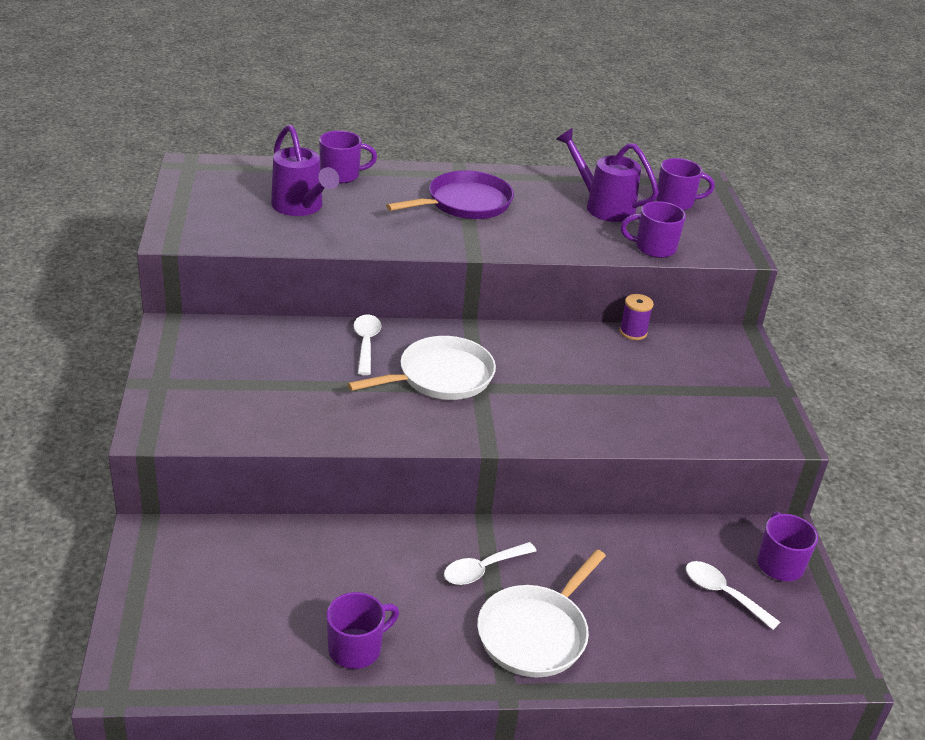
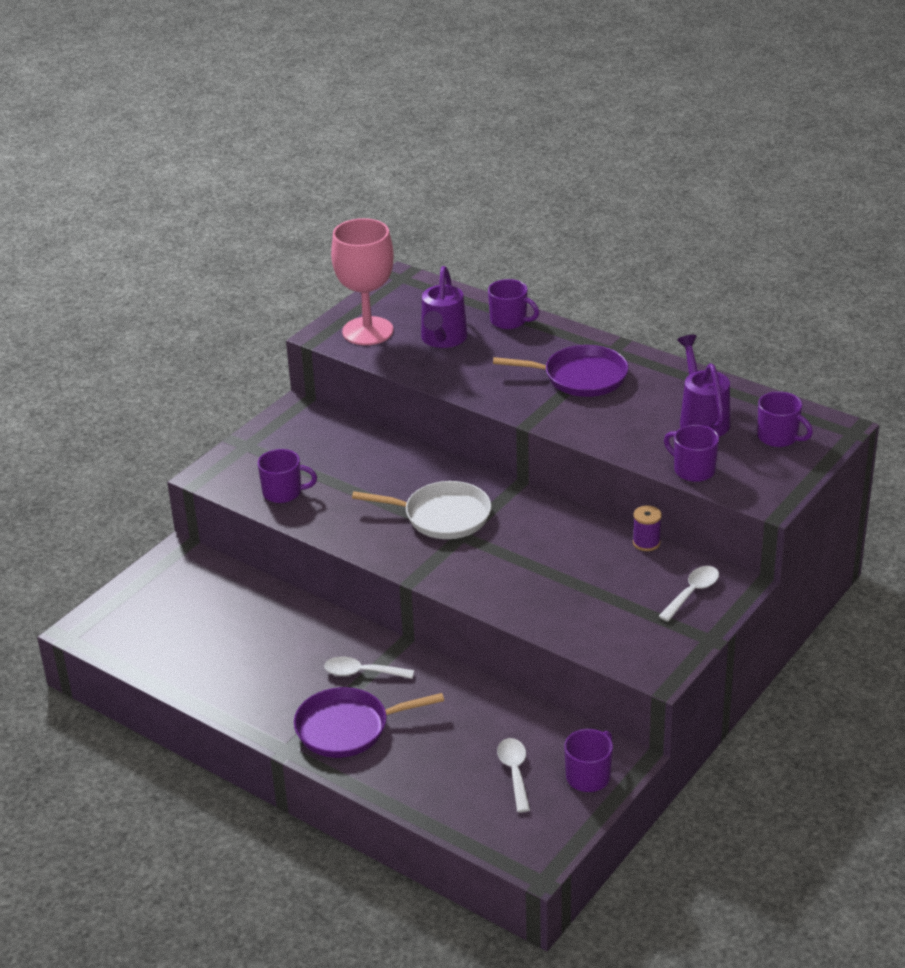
camera: 45 degrees right, 0 degrees up
purple mug [326,592,399,669] -> purple mug moved to [257,449,317,503]
white spoon [353,315,381,375] -> white spoon moved to [658,566,719,622]
white pan [477,550,606,677] -> purple pan [294,687,444,758]
none -> pink goblet [331,218,394,345]

